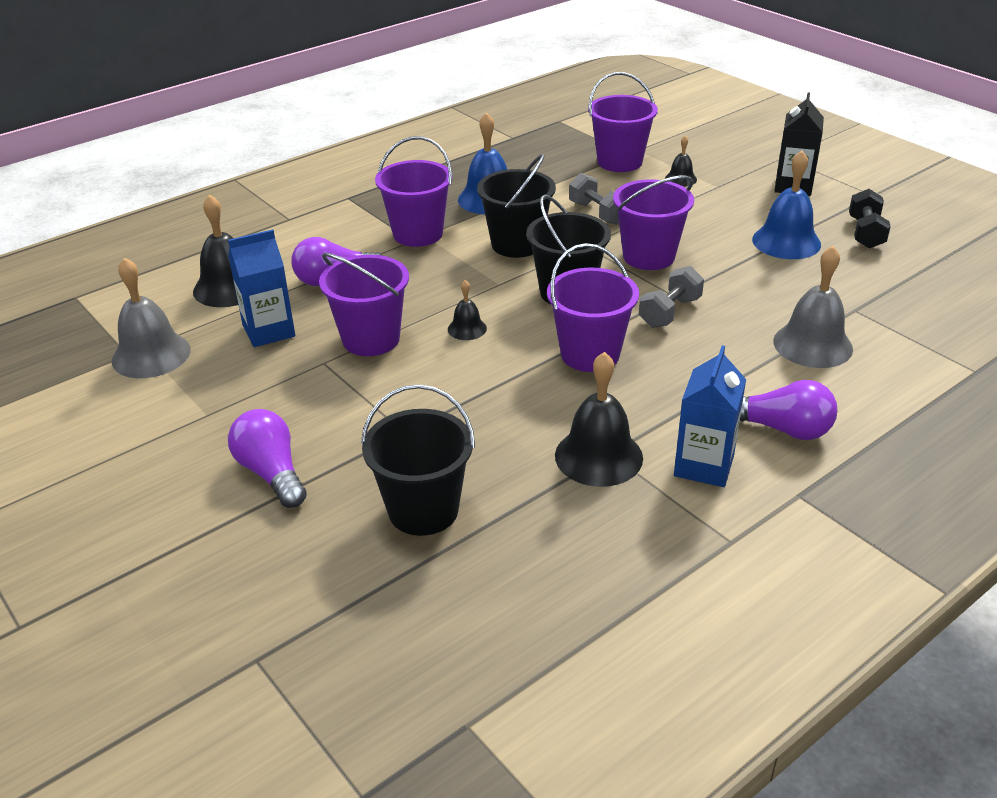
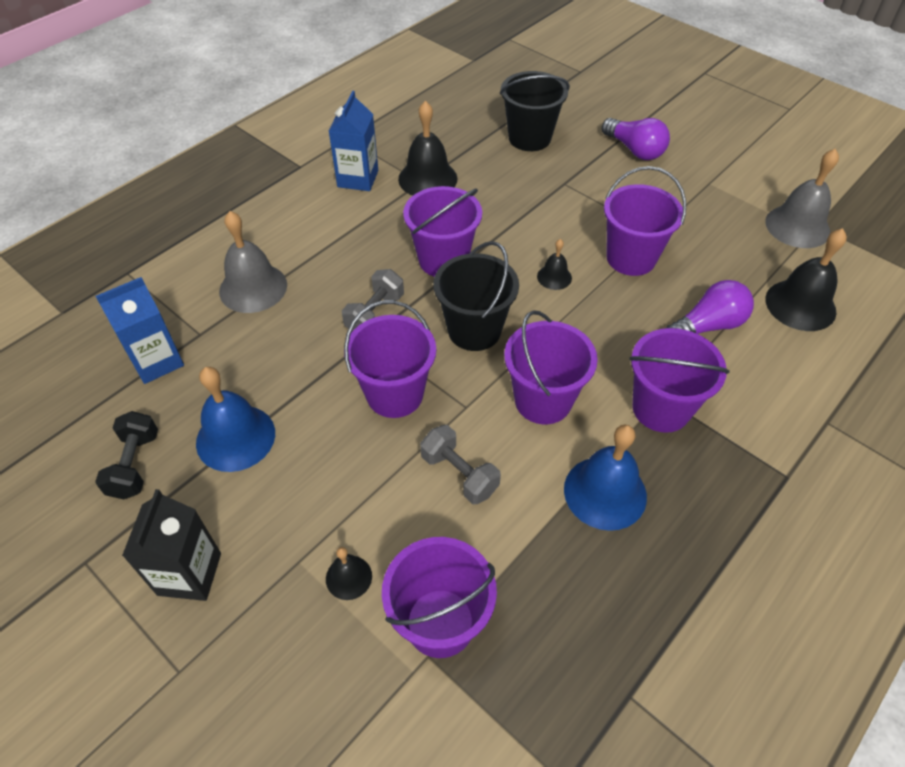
camera: 170 degrees right, 15 degrees up
blue carton [228,229,295,347] -> blue carton moved to [96,277,184,384]
black bucket [477,154,556,258] -> purple bucket [504,310,598,424]
purple light bulb [740,380,837,440] -> none

